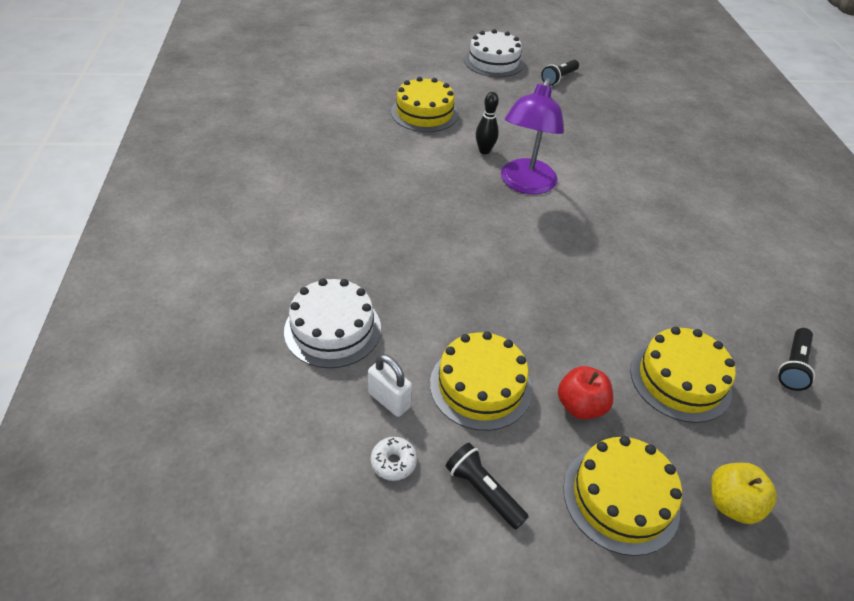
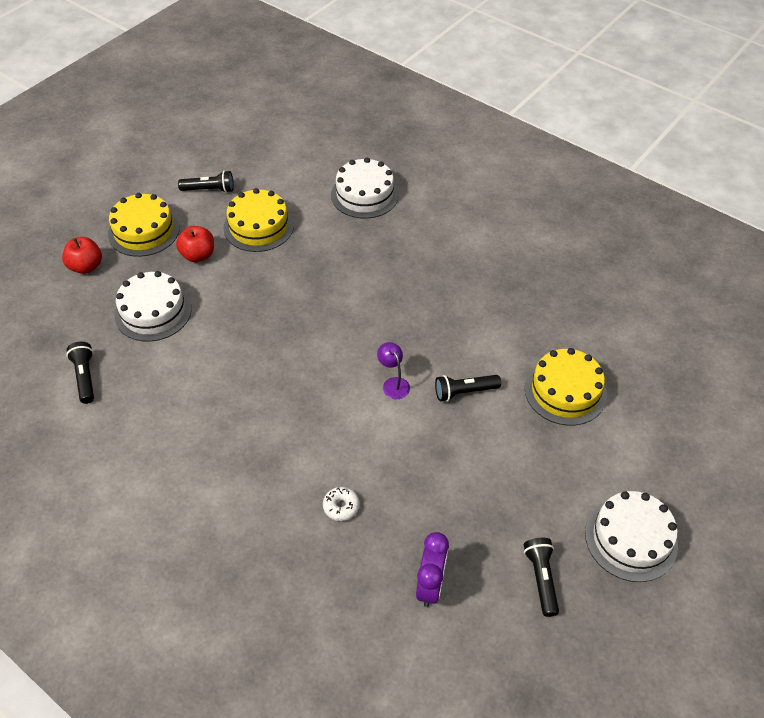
camera: 135 degrees right, 5 degrees up
white padlock [368,354,412,417] -> none
white donut [371,437,417,481] -> white donut moved to [323,487,359,521]
black bowling pin [476,92,499,154] -> black flashlight [435,375,501,402]
purple lamp [501,78,564,194] -> purple lamp [377,342,410,399], size x0.44
yellow cake [630,327,736,423] -> white cake [115,271,192,342]
yellow apple [711,463,777,524] -> red apple [62,237,102,274]
none -> purple clock [416,532,449,607]

